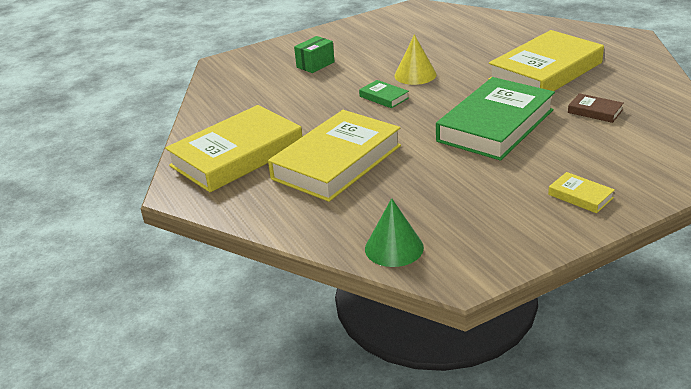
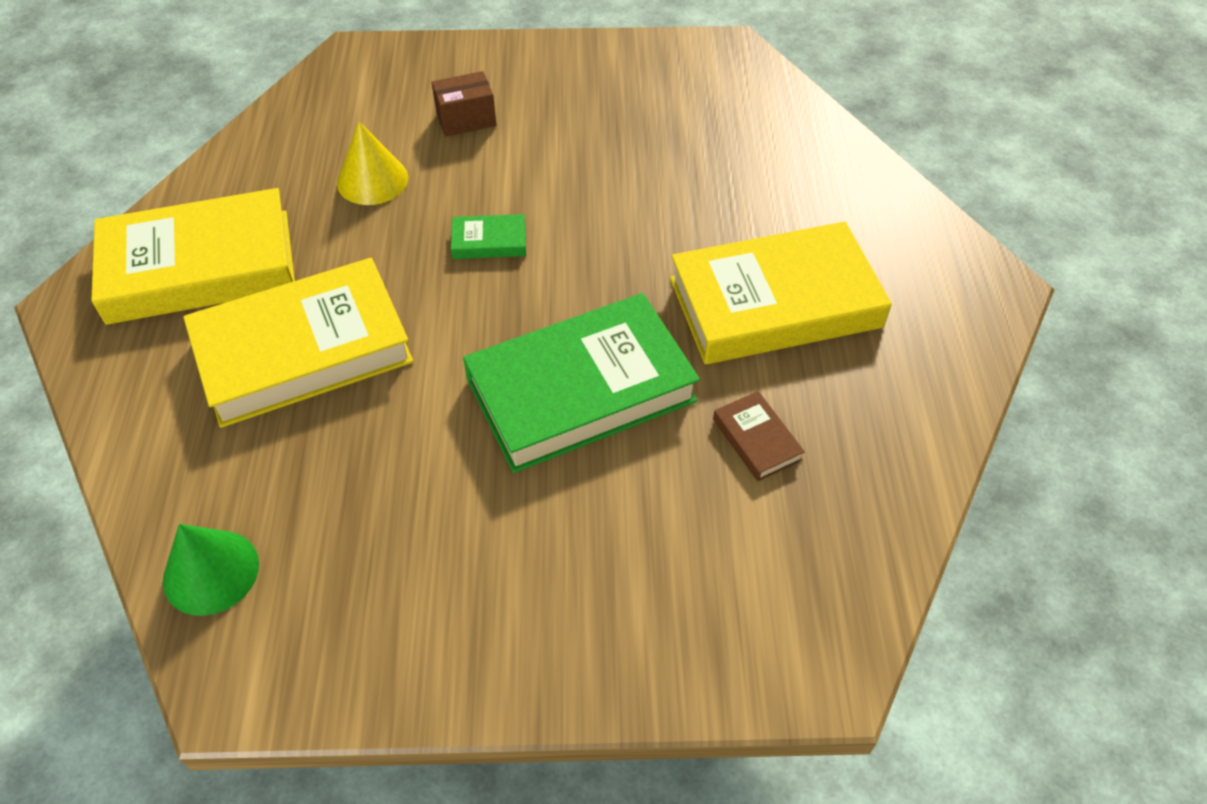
camera: 25 degrees right, 20 degrees up
green box [294,36,335,73] -> brown box [431,71,496,137]
green book [359,80,409,108] -> green book turned 75 degrees counterclockwise [451,214,526,259]
yellow cone [394,34,437,85] -> yellow cone moved to [337,122,408,205]
yellow book [548,172,615,213] -> none

